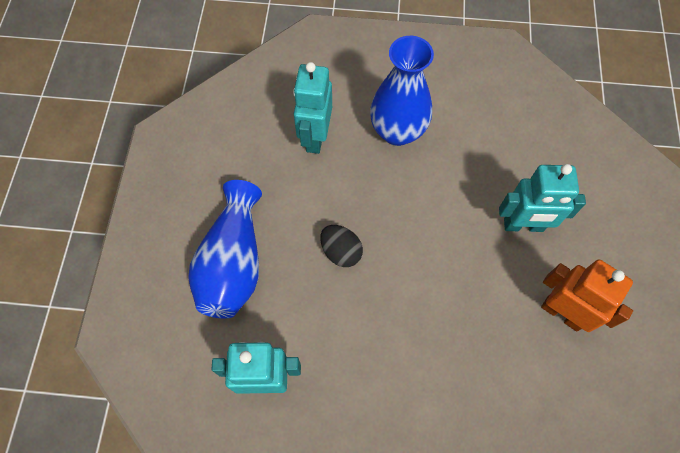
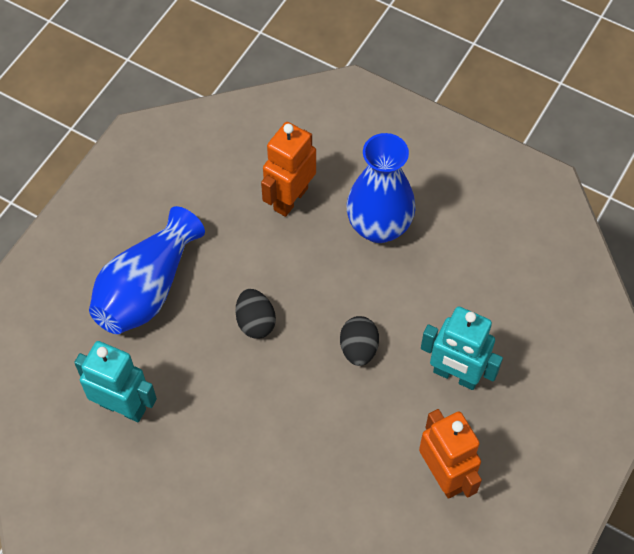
camera: 25 degrees right, 5 degrees down
turquoise robot [293,62,332,154] -> orange robot [261,122,316,217]
none -> black egg [340,316,379,366]

